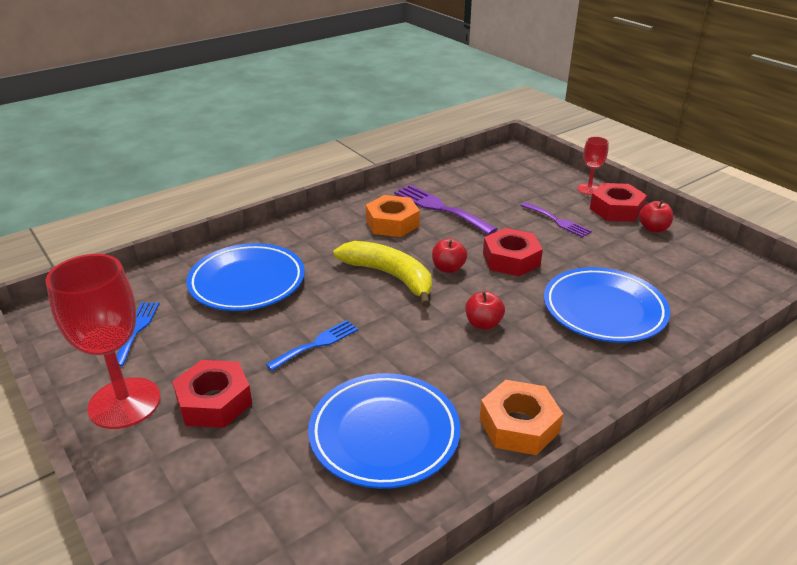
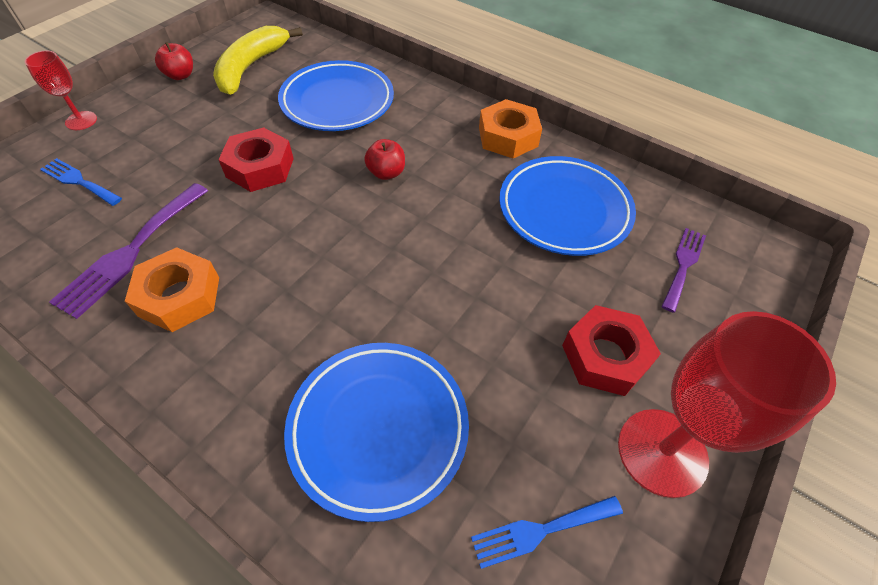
camera: 110 degrees left, 20 degrees up
blue fork [266,320,358,371] -> blue fork moved to [40,158,122,206]
yellow banana [333,241,432,307] -> yellow banana moved to [213,26,303,95]
red apple [432,238,467,273] -> none
purple fork [521,202,592,237] -> purple fork moved to [661,228,706,313]
red nut [590,183,647,222] -> none

